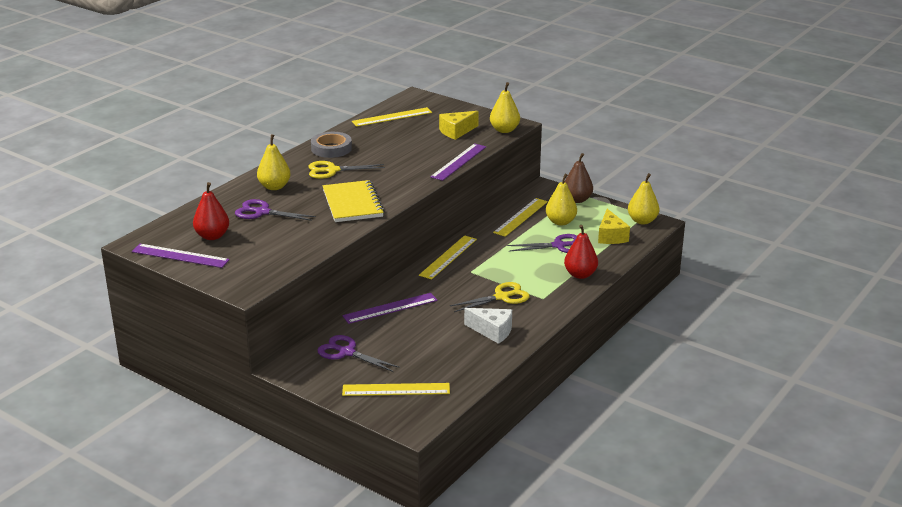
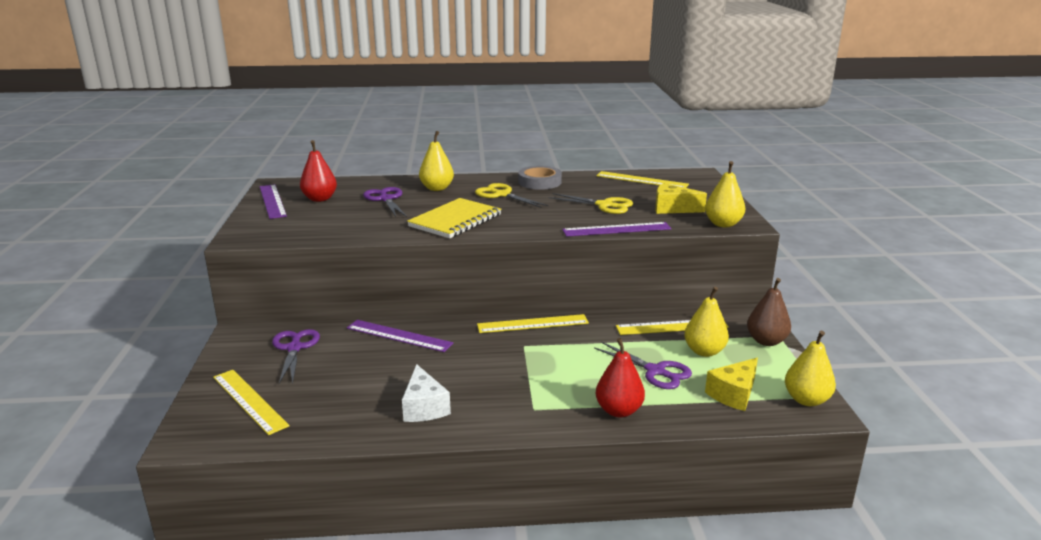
camera: 50 degrees right, 5 degrees down
yellow scissors [450,282,530,312] -> yellow scissors moved to [548,193,633,214]

